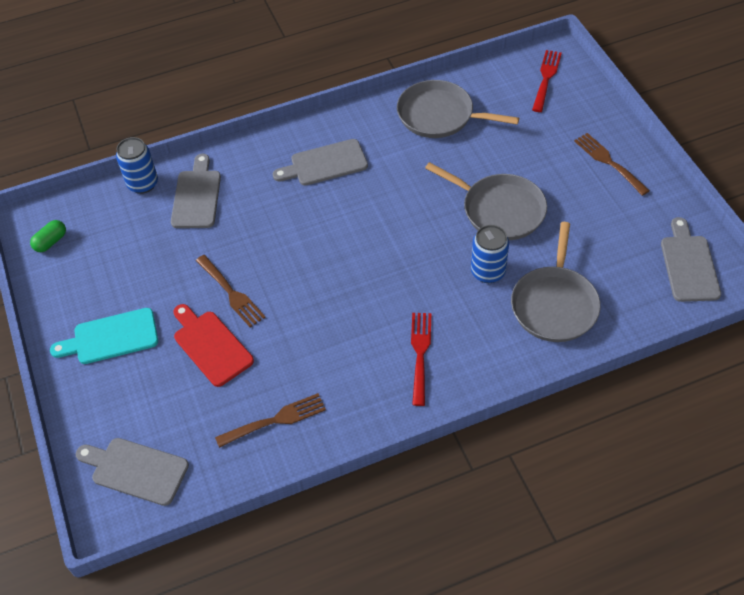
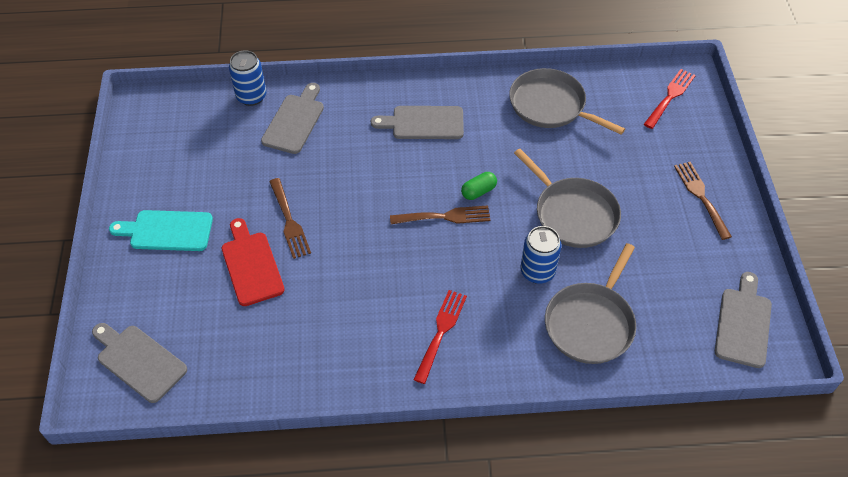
camera: 15 degrees right, 0 degrees up
green capsule [30,220,66,252] -> green capsule moved to [461,172,497,200]
brown fork [215,393,326,448] -> brown fork moved to [390,205,490,224]

